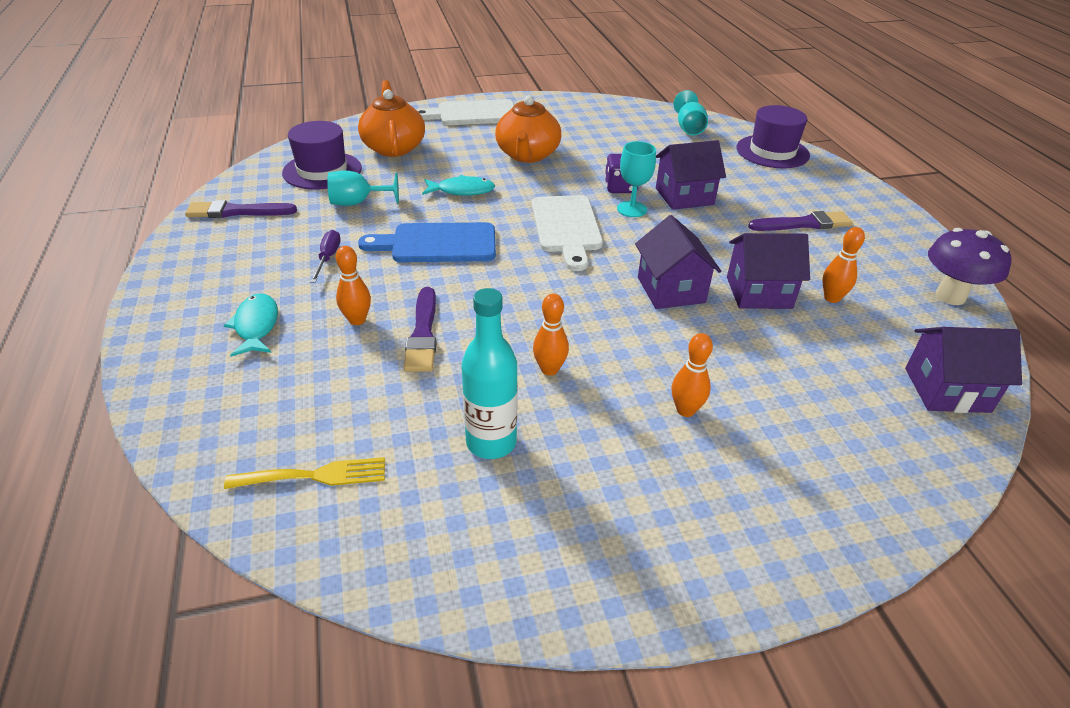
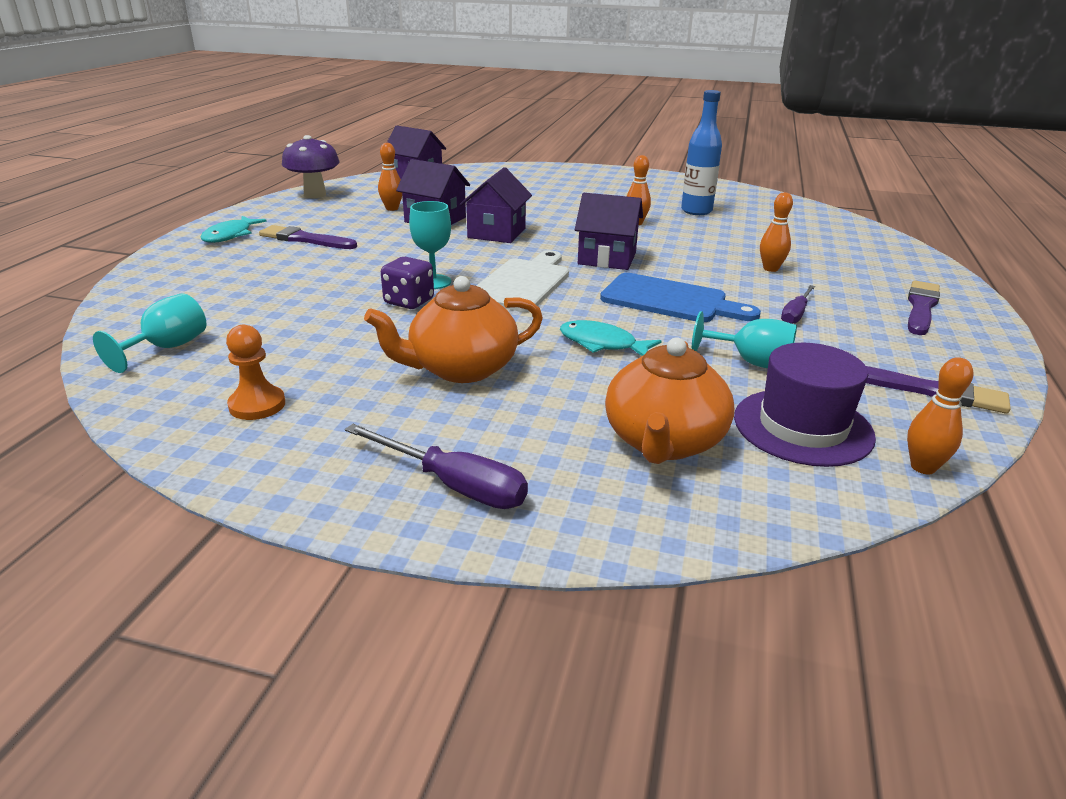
camera: 150 degrees left, 10 degrees down
turquoise fish [224,293,278,357] -> turquoise fish moved to [200,216,267,243]
yellow fork [224,457,385,489] -> none
purple brush [404,287,437,372] -> purple brush moved to [908,280,940,335]
white cutting board [417,99,514,125] -> purple screwdriver [345,424,528,509]
turquoise bottle [461,288,518,459] -> blue bottle [681,90,722,215]
orange teapot [495,95,561,163] -> orange teapot turned 150 degrees counterclockwise [364,276,543,383]
purple house [656,140,726,210] -> purple house moved to [575,193,643,270]
orange bowling pin [672,333,713,417] -> orange bowling pin moved to [907,357,974,474]
purple hat [736,105,810,169] -> none
none -> orange pawn [226,325,285,420]

